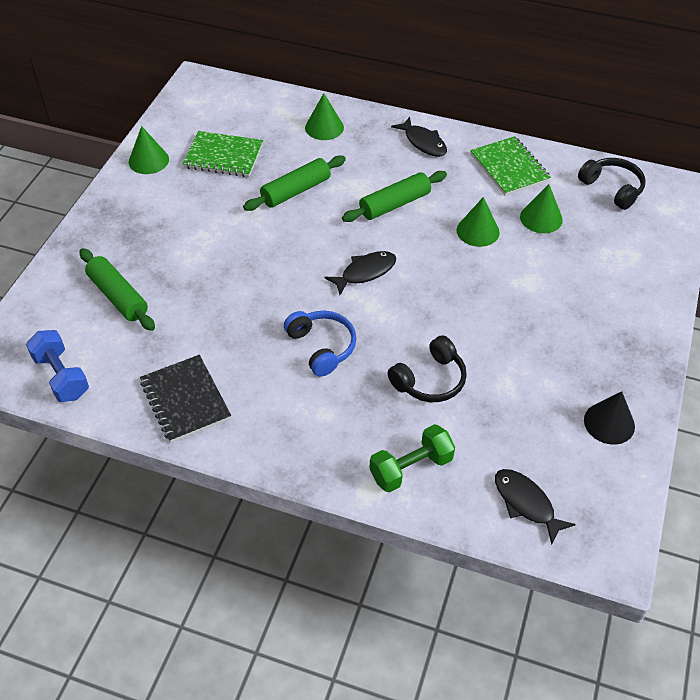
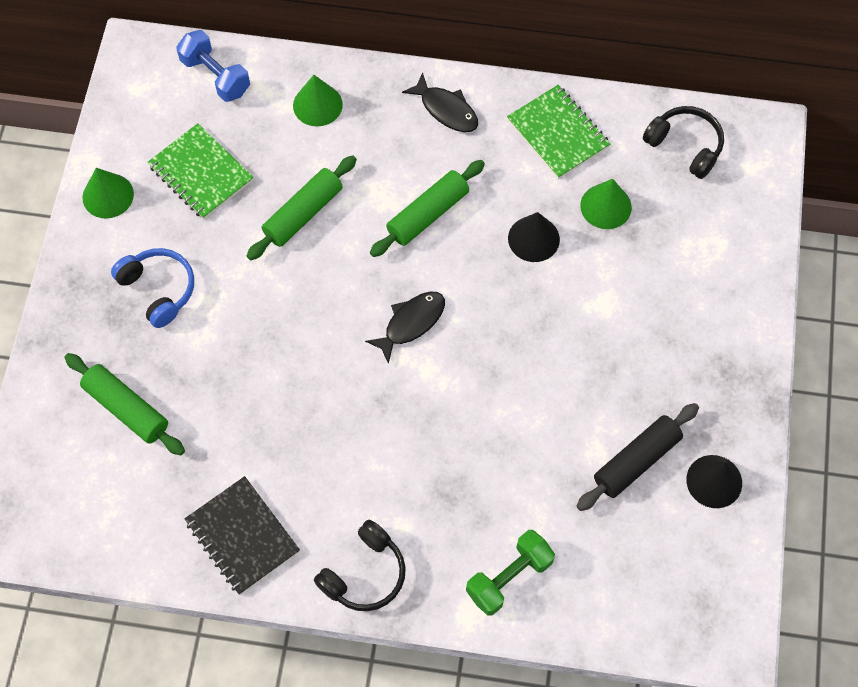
camera: 10 degrees left, 15 degrees up
blue dumbbell [26,330,89,402] -> blue dumbbell moved to [176,30,250,102]
green notebook [183,131,263,177] -> green notebook turned 45 degrees clockwise [147,123,254,219]
blue headphones [284,311,357,377] -> blue headphones moved to [111,248,194,328]
black headphones [388,335,467,402] -> black headphones moved to [314,520,406,611]
green cone [457,197,500,247] -> black cone [508,212,560,262]
black fish [495,469,576,544] -> none
none -> black rolling pin [577,403,699,511]

